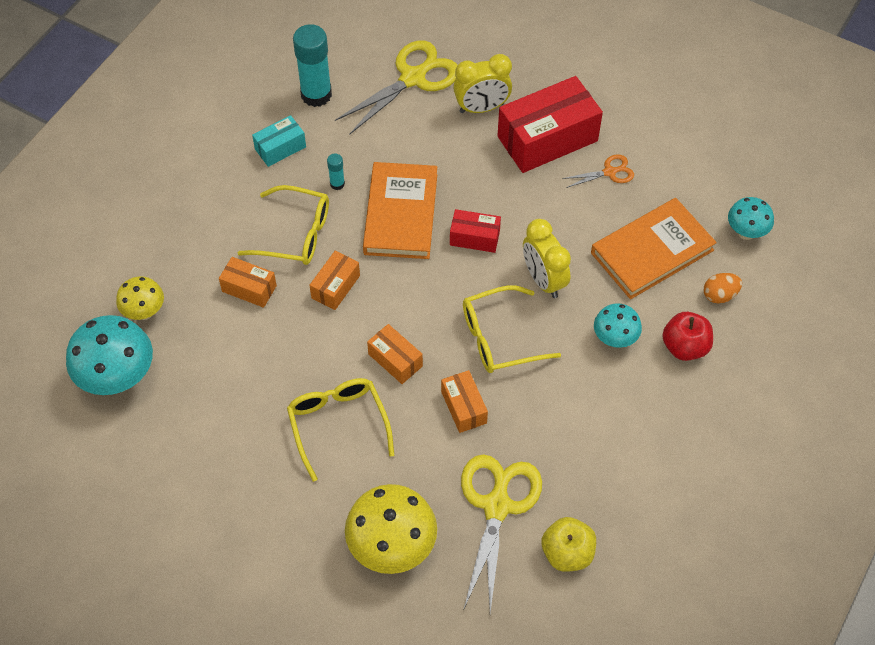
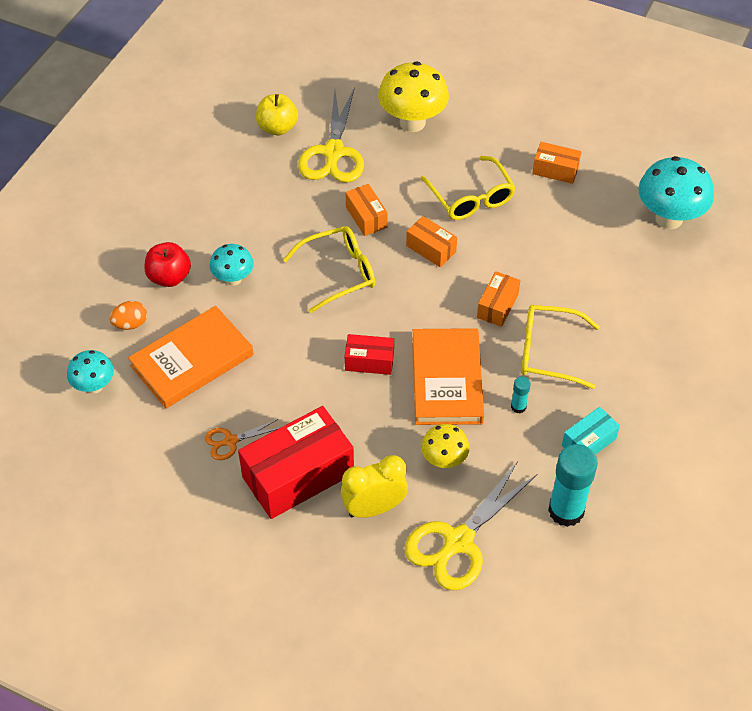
camera: 175 degrees right, 5 degrees down
yellow mushroom [116,276,164,320] -> yellow mushroom moved to [421,424,470,468]
orange box [219,257,277,308] -> orange box moved to [532,142,581,184]
yellow clock [523,219,571,298] -> none

